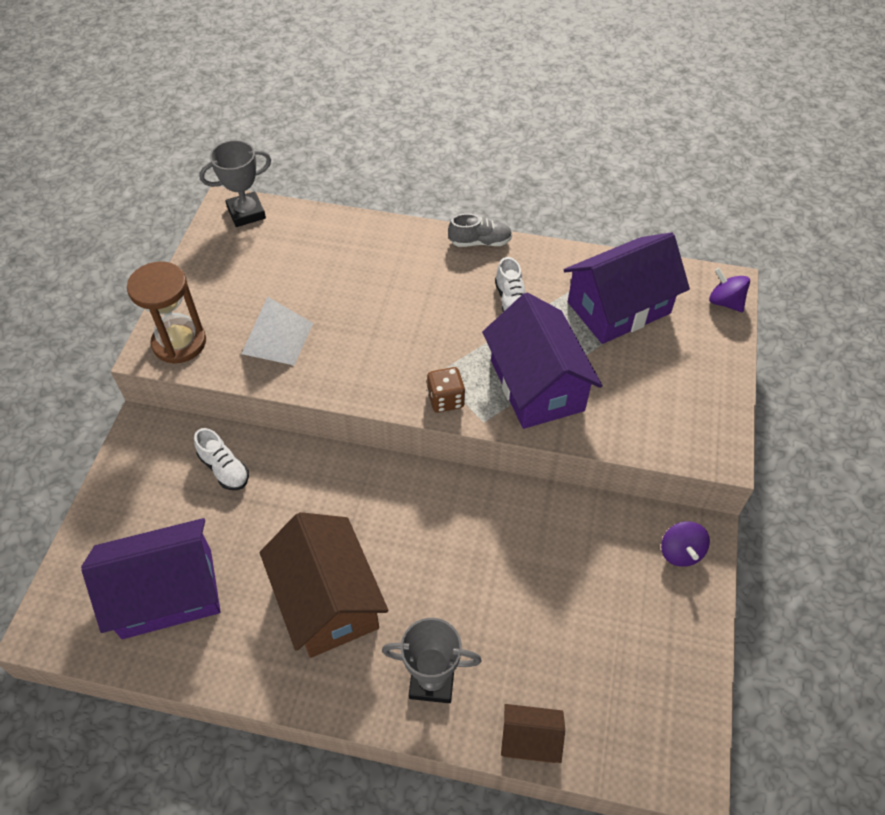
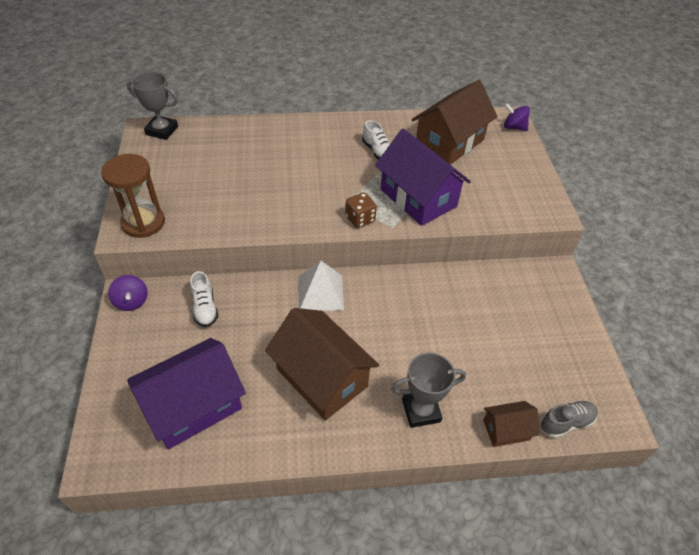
camera: 20 degrees left, 5 degrees down
white shoe [194,428,249,490] -> white shoe turned 45 degrees clockwise [190,271,218,327]
grey trophy [199,140,271,227] -> grey trophy turned 60 degrees clockwise [127,72,178,140]
white pyramid [242,297,313,365] -> white pyramid moved to [299,261,344,311]
grey shoe [448,213,512,247] -> grey shoe moved to [541,400,598,438]
purple house [564,232,690,344] -> brown house [412,80,497,165]
purple spinning top [661,521,710,567] -> purple spinning top moved to [108,275,148,311]

